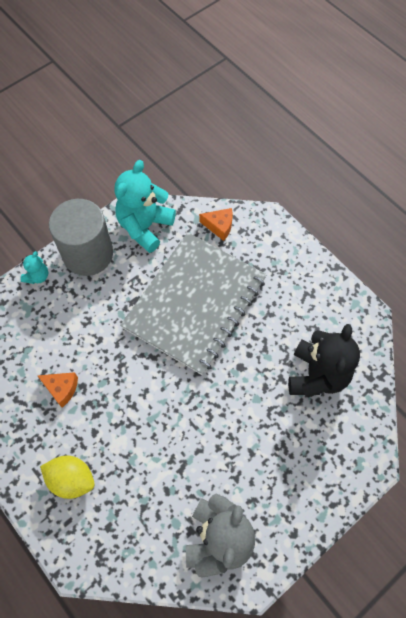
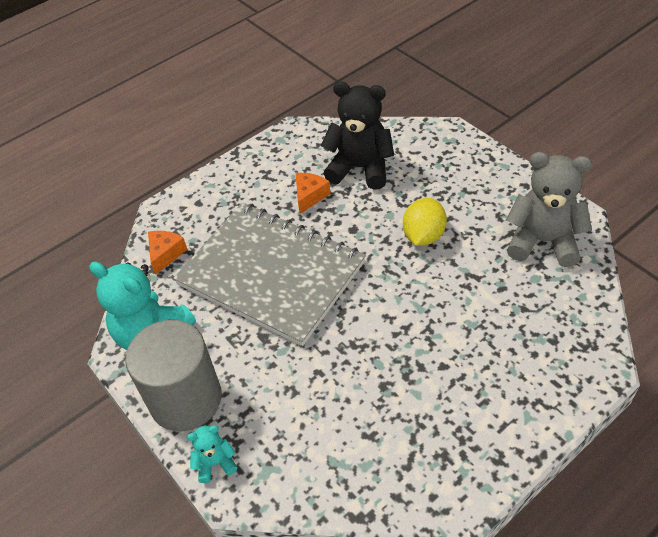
camera: 85 degrees left, 15 degrees down
turquoise teddy bear [20,251,48,284] -> turquoise teddy bear turned 45 degrees counterclockwise [187,425,237,483]
orange cheese [38,372,78,408] -> orange cheese moved to [296,173,331,214]
yellow lemon [40,456,95,499] -> yellow lemon moved to [403,198,447,246]

